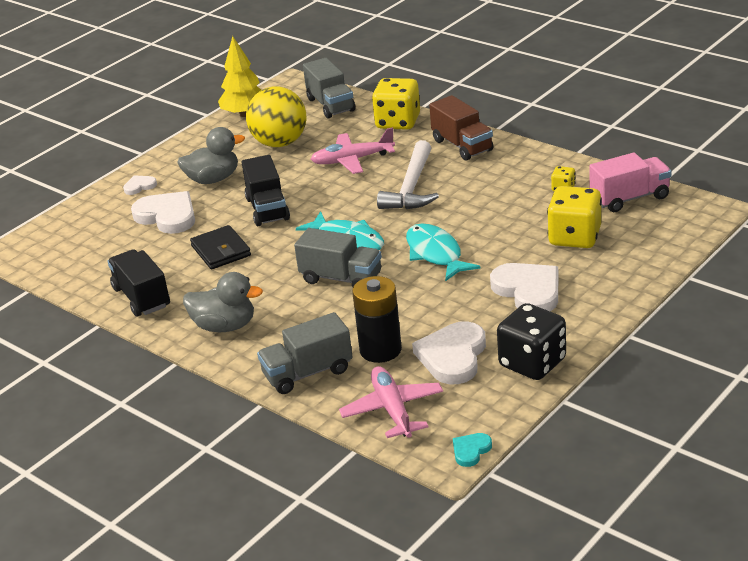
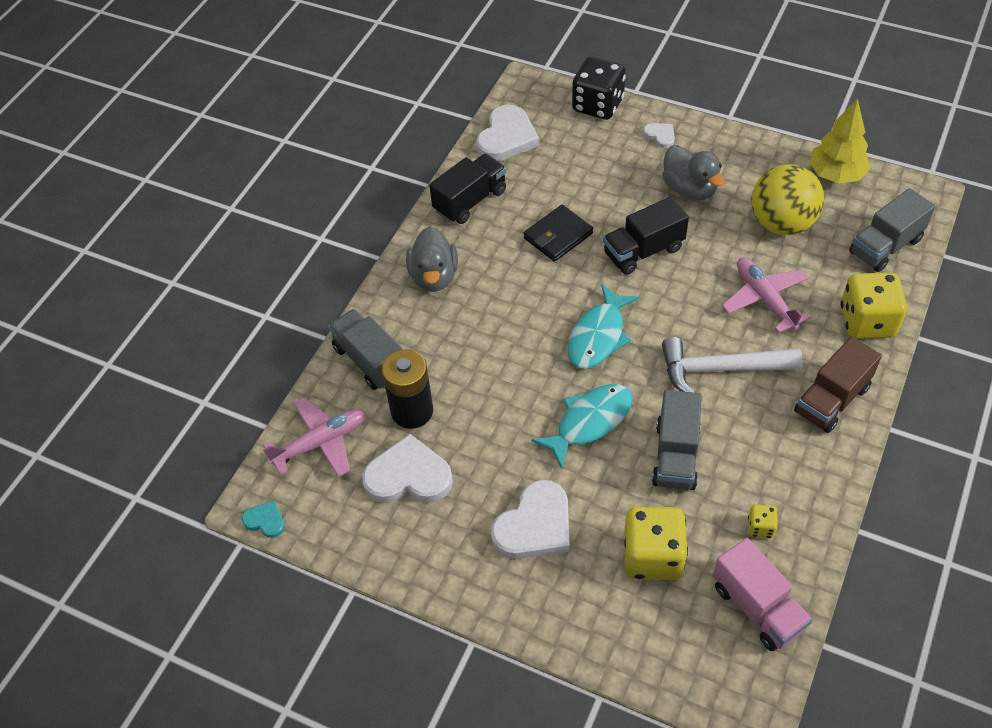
camera: 75 degrees right, 20 degrees up
white heart [131,191,195,234] -> white heart moved to [476,105,539,161]
grey truck [294,228,382,287] -> grey truck moved to [652,390,702,490]
black dice [497,303,566,380] -> black dice moved to [572,57,626,120]

